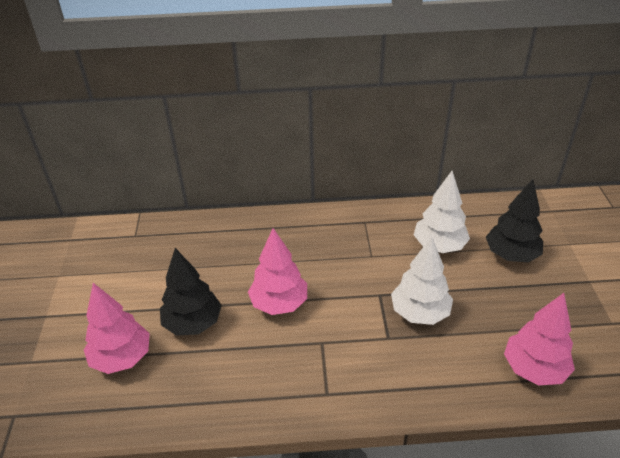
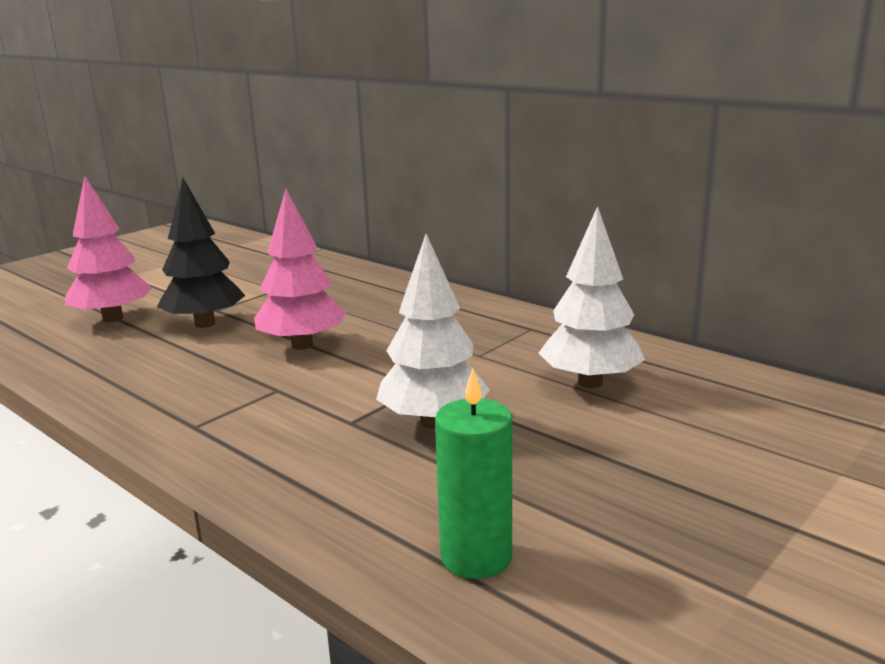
camera: 45 degrees right, 20 degrees down
black tree [486,179,543,262] -> none
pink tree [504,293,575,385] -> green candle [435,368,512,579]

